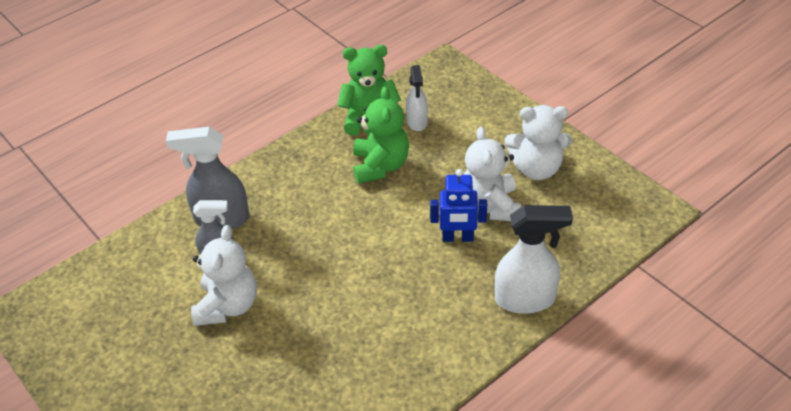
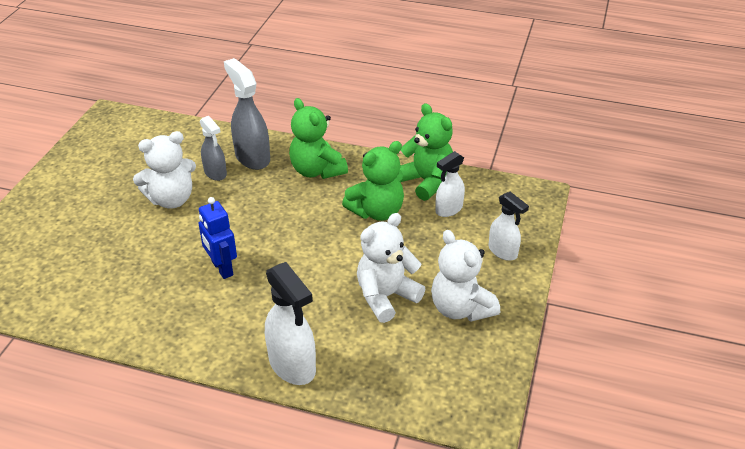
camera: 55 degrees right, 5 degrees down
blue robot [430,169,487,242] -> blue robot moved to [199,197,237,279]
none -> green teddy bear [289,98,348,179]
none -> white spray bottle [489,192,529,261]

